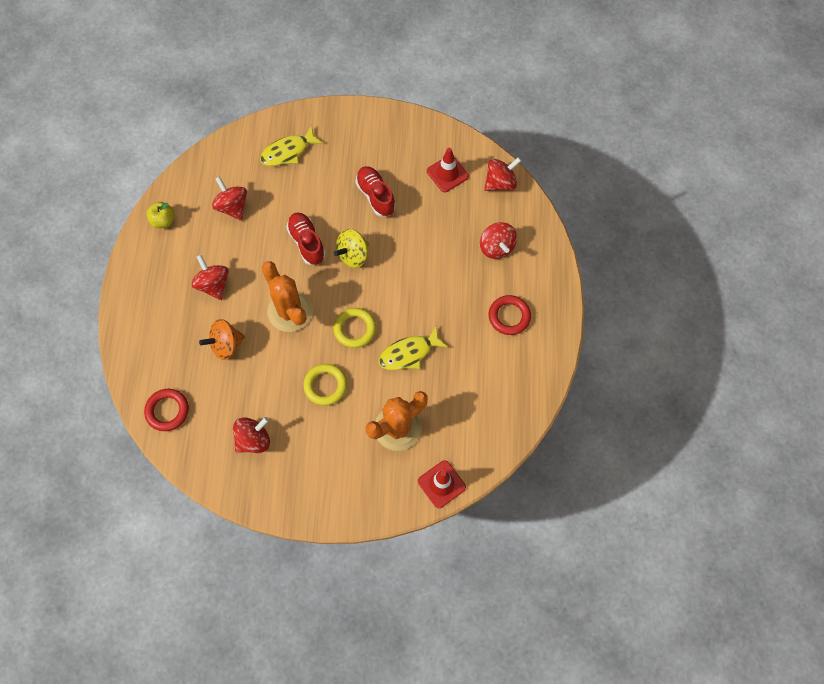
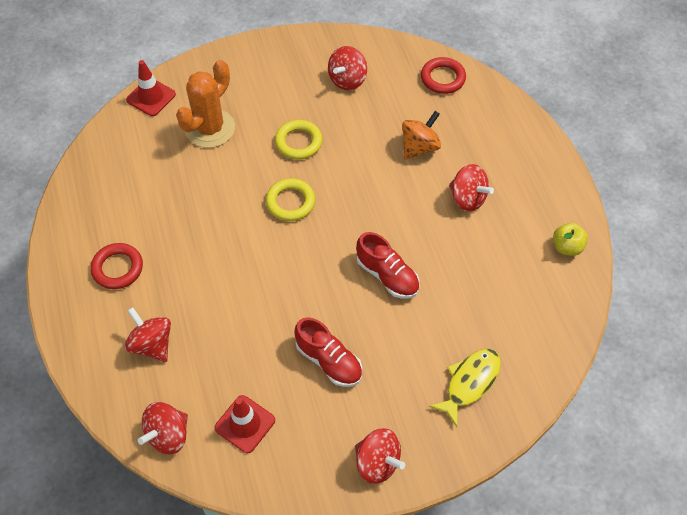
camera: 160 degrees right, 10 degrees down
red spinning top [212,177,247,221] -> red spinning top moved to [355,428,405,484]
orange cactus [261,261,313,332] -> none
yellow spinning top [334,229,369,268] -> none
yellow fish [379,325,448,370] -> none

